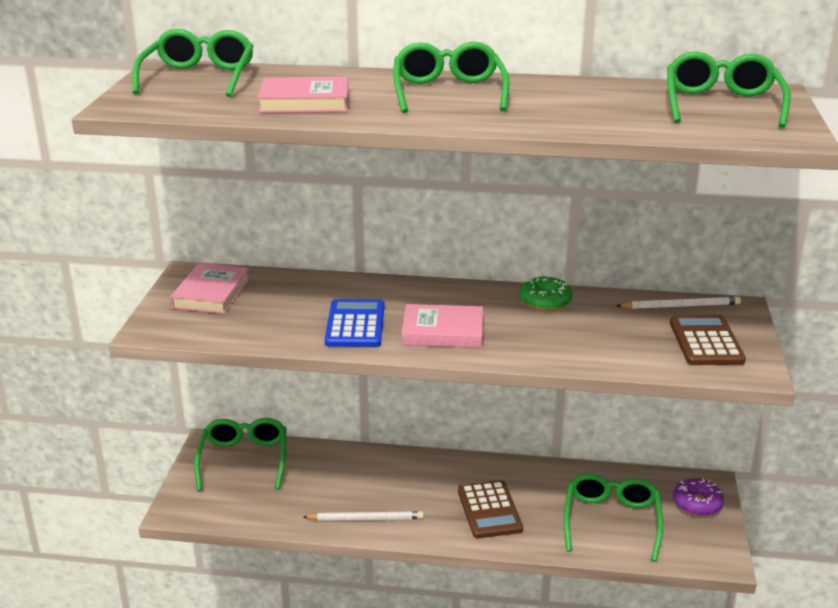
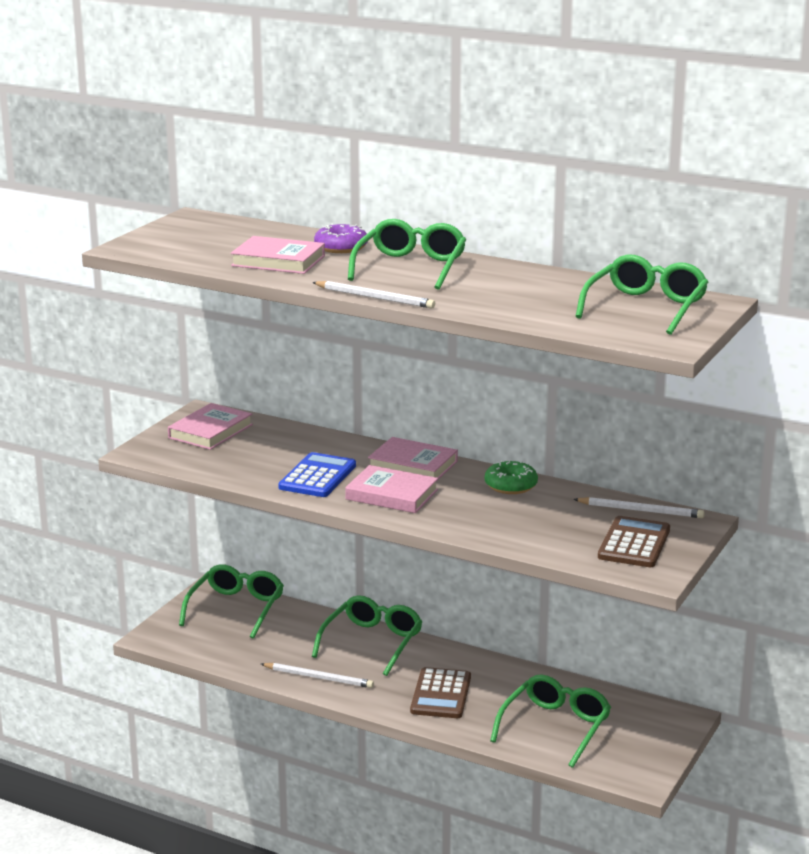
camera: 20 degrees right, 5 degrees down
green glasses [132,29,254,97] -> green glasses moved to [312,595,422,676]
purple donut [673,479,724,516] -> purple donut moved to [314,223,368,253]
none -> white pencil [312,281,435,309]
none -> pink book [368,437,458,481]

